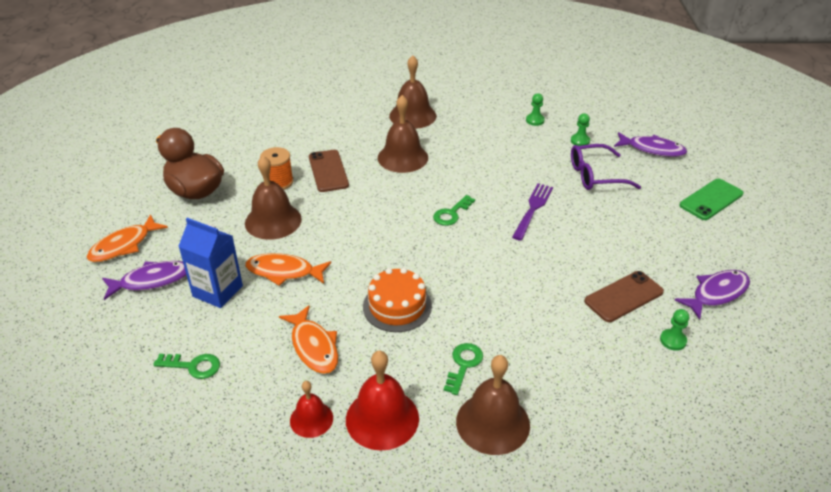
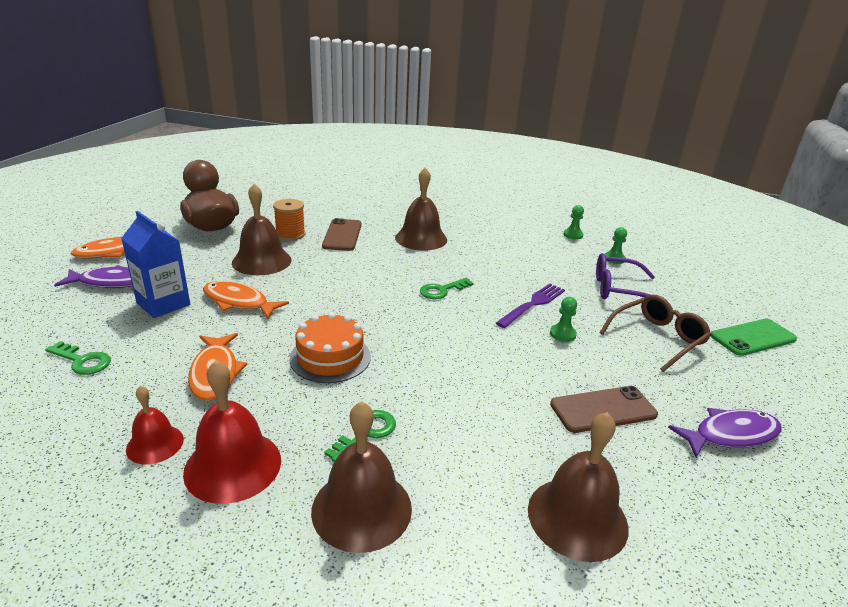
camera: 15 degrees right, 10 degrees down
brown bell [389,55,436,129] -> brown bell moved to [528,412,629,562]
purple fish [614,132,687,157] -> none
green pawn [660,309,689,351] -> green pawn moved to [550,297,577,342]
none -> brown glasses [599,295,711,372]

